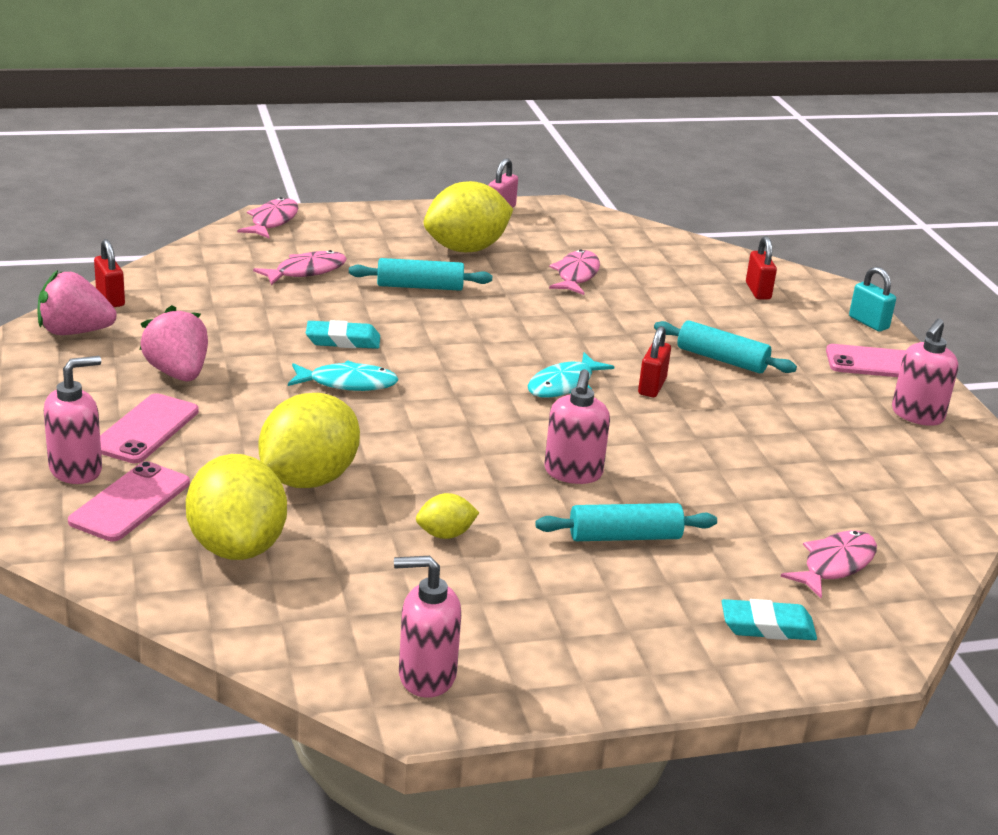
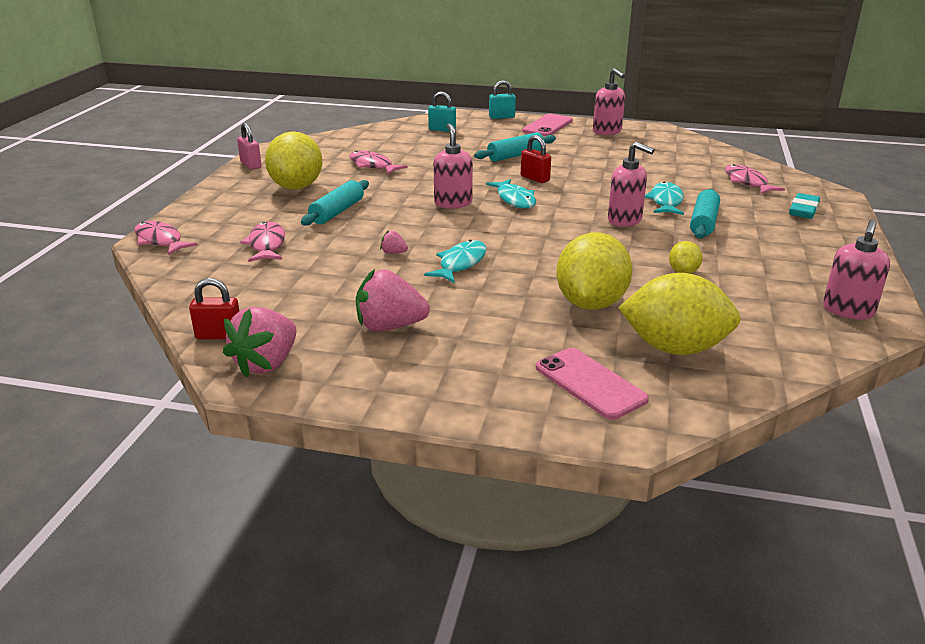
camera: 60 degrees left, 0 degrees up
pink soap dispenser [44,356,102,484] -> pink soap dispenser moved to [433,124,473,209]
pink phone [100,393,199,463] -> none
yellow lemon [259,393,360,488] -> yellow lemon turned 45 degrees clockwise [556,233,633,310]
turquoise eraser [306,320,380,349] -> pink strawberry [380,230,408,254]
red padlock [746,236,777,300] -> turquoise padlock [428,92,456,132]
none -> turquoise fish [645,182,684,215]

